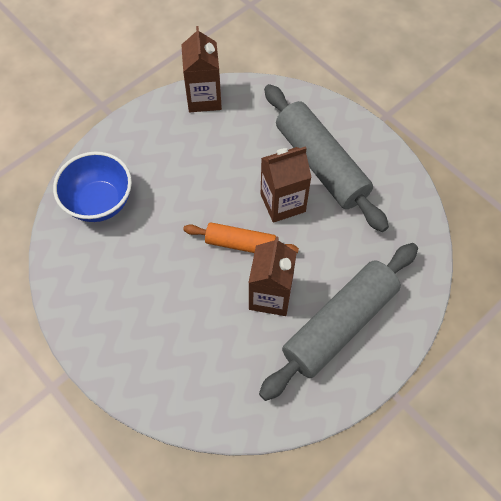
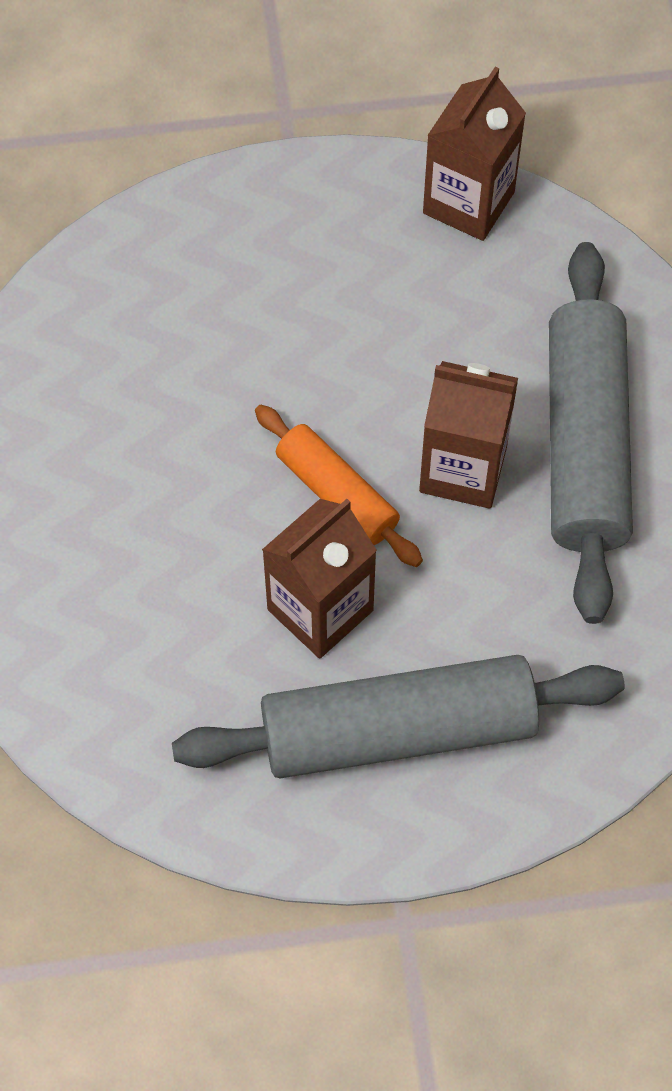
camera: 35 degrees right, 0 degrees up
blue bowl [53,152,132,222] -> none

